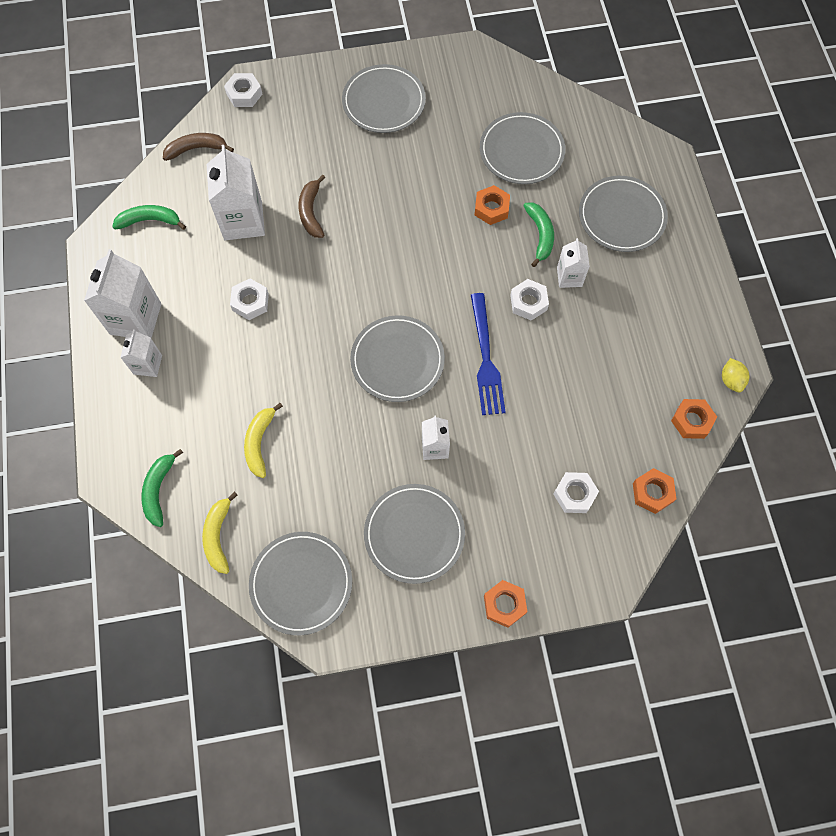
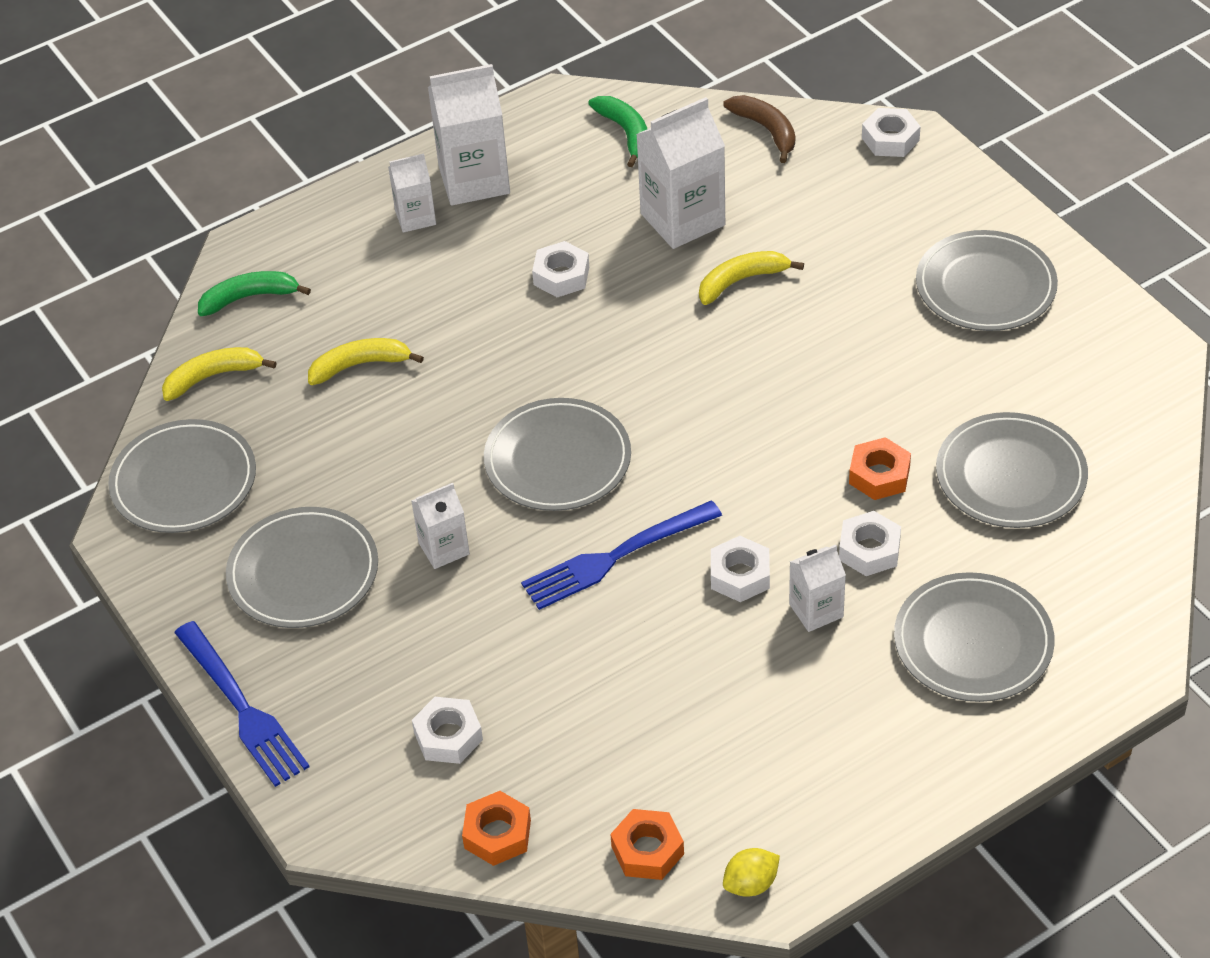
camera: 70 degrees right, 20 degrees down
brown banana [299,175,325,238] -> yellow banana [699,251,804,305]
orange nut [484,580,527,628] -> blue fork [174,621,310,787]
green banana [523,202,554,267] -> white nut [839,511,901,576]

